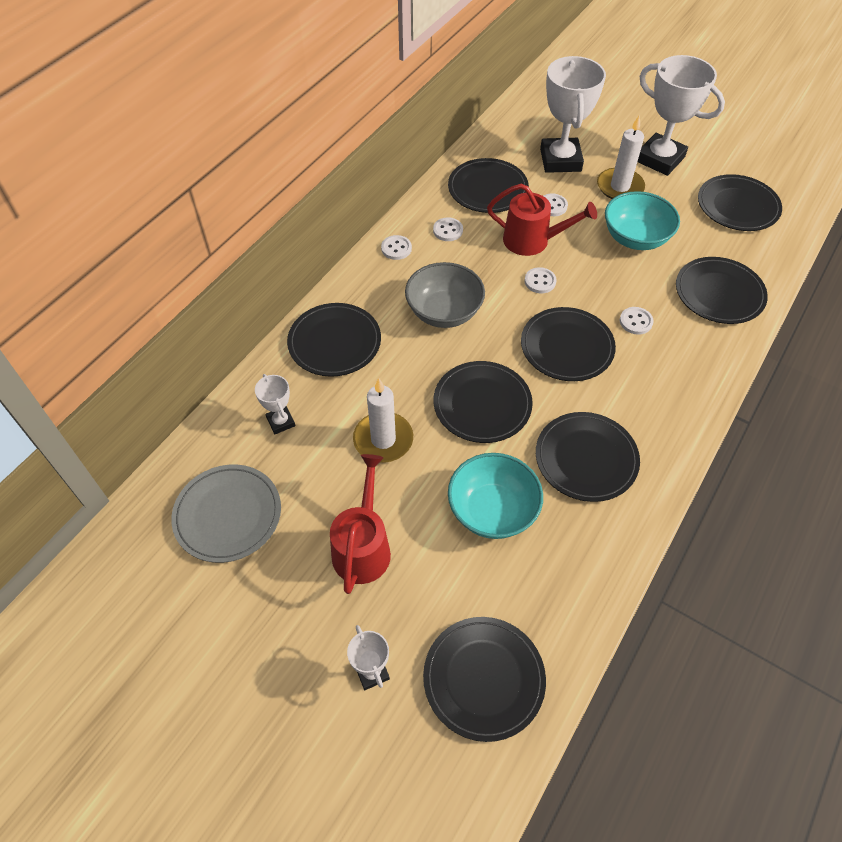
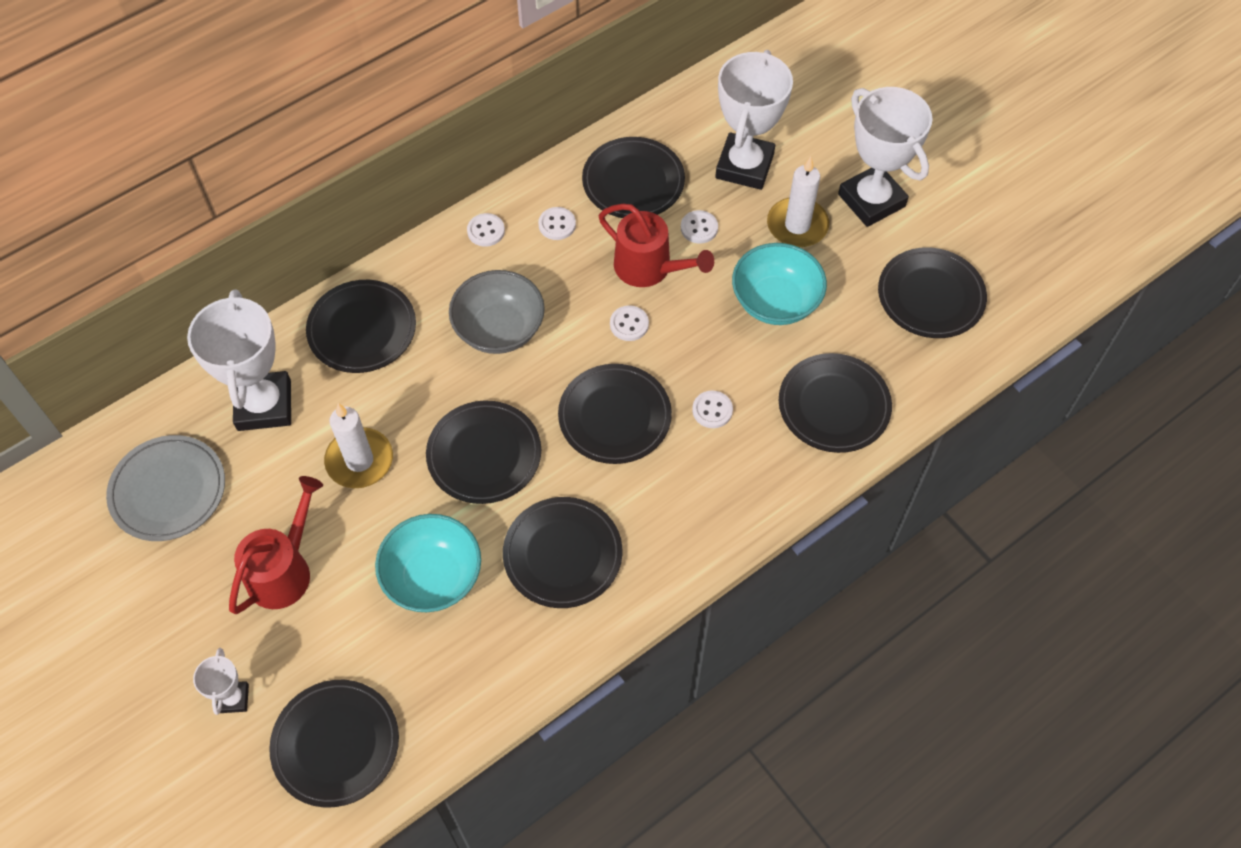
camera: 20 degrees right, 5 degrees up
white trophy [255,374,295,434] -> white trophy [187,289,291,431], size x2.10

